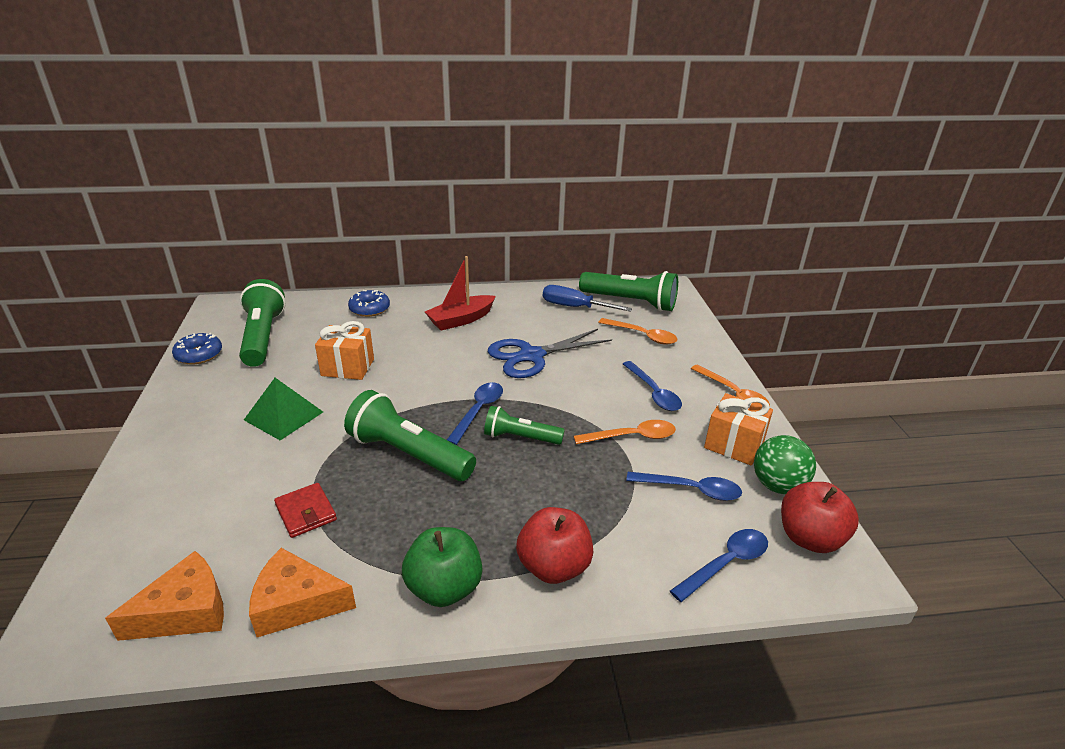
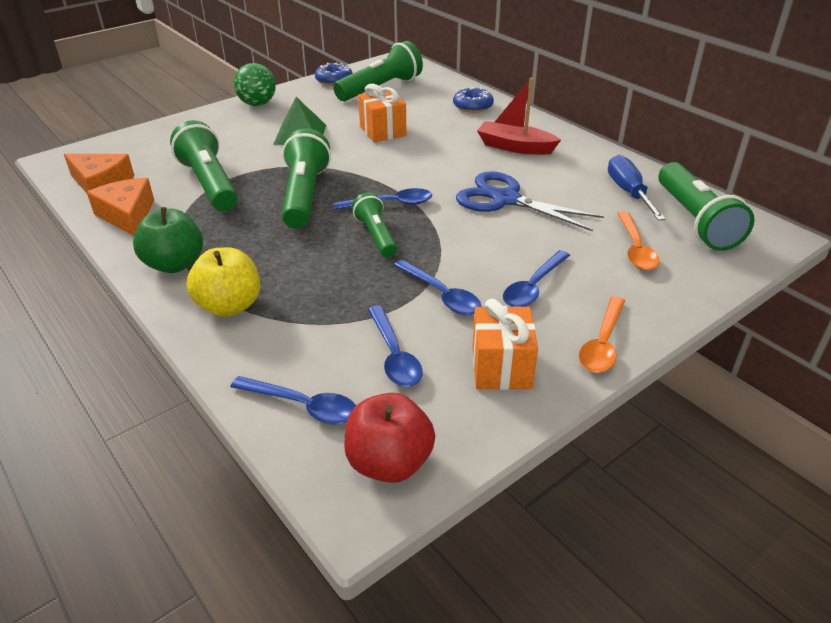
camera: 60 degrees right, 5 degrees up
red wallet [274,483,337,538] -> green flashlight [170,120,238,211]
red apple [516,507,593,584] -> yellow apple [186,247,260,317]
orange spoon [574,420,676,444] -> blue spoon [394,260,481,315]
green ball [754,435,816,494] -> green ball moved to [234,63,276,106]

